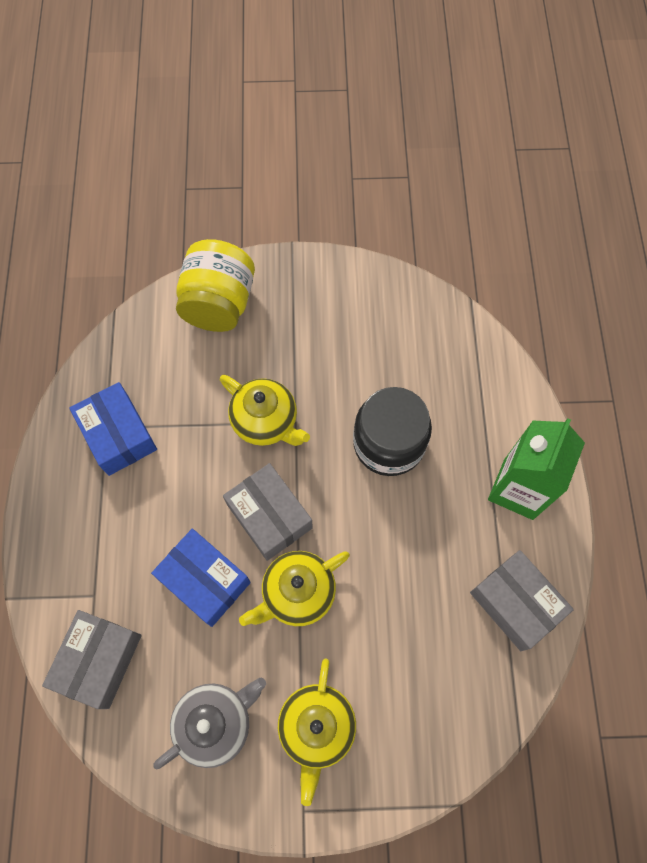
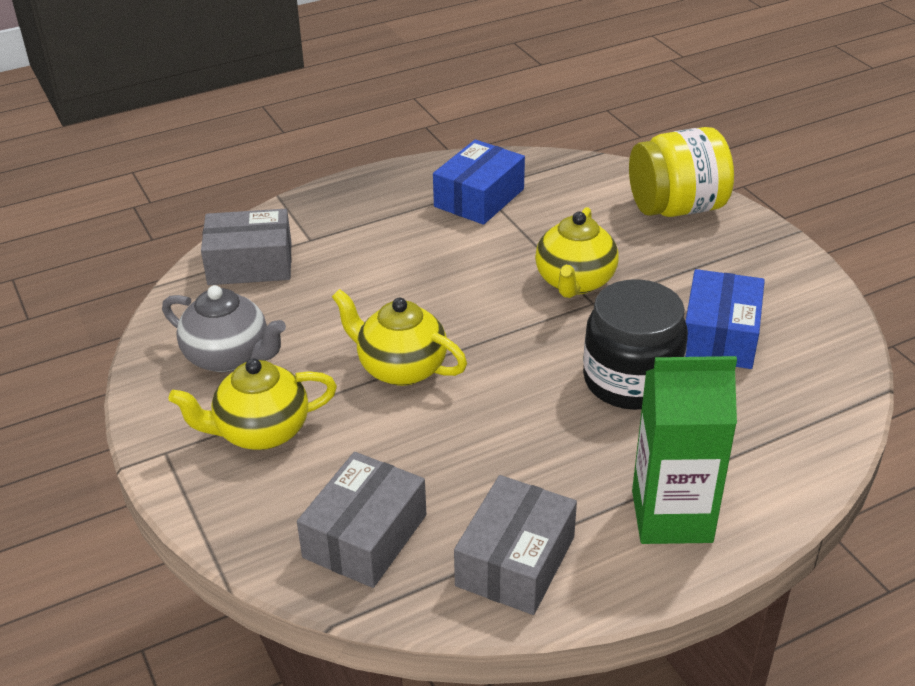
camera: 65 degrees right, 30 degrees down
blue box [151,529,251,627] -> blue box moved to [685,269,765,369]
grey box [223,463,313,561] -> grey box moved to [297,452,426,588]

